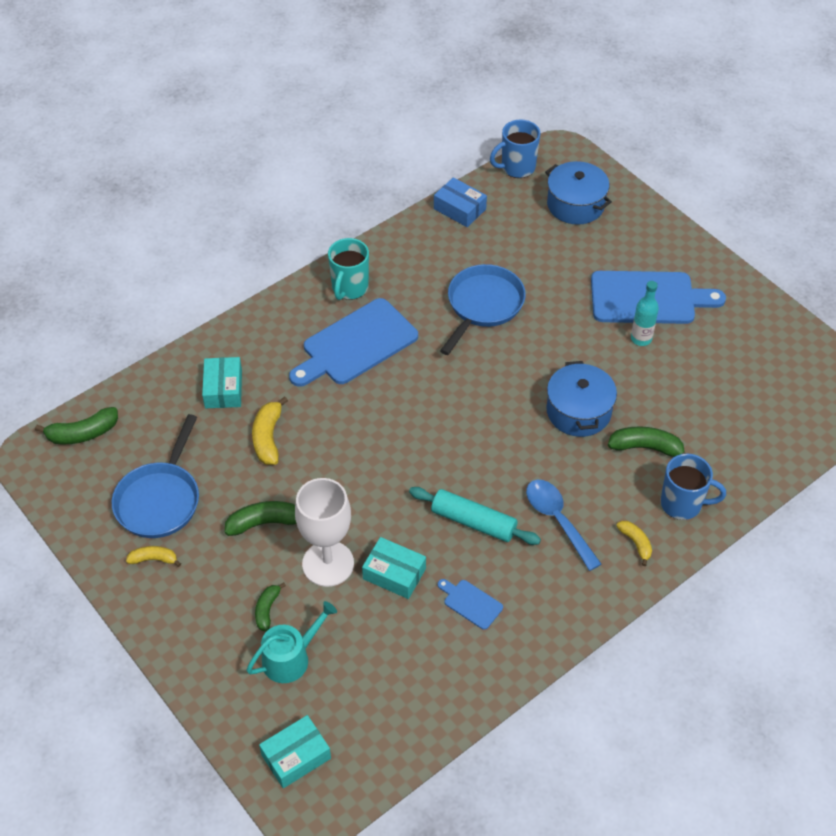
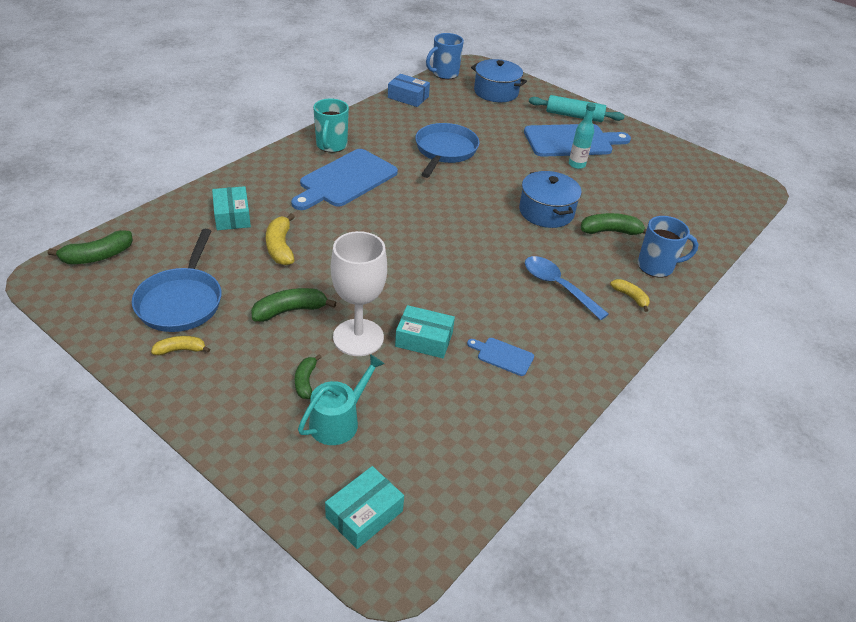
camera: 15 degrees left, 10 degrees down
turquoise rolling pin [409,487,541,545] -> turquoise rolling pin moved to [529,95,624,122]

